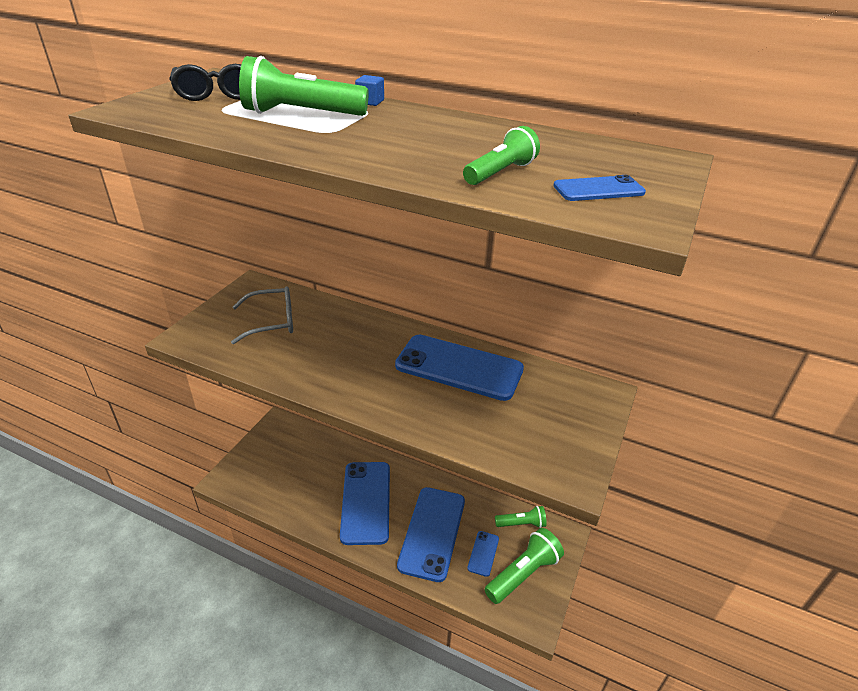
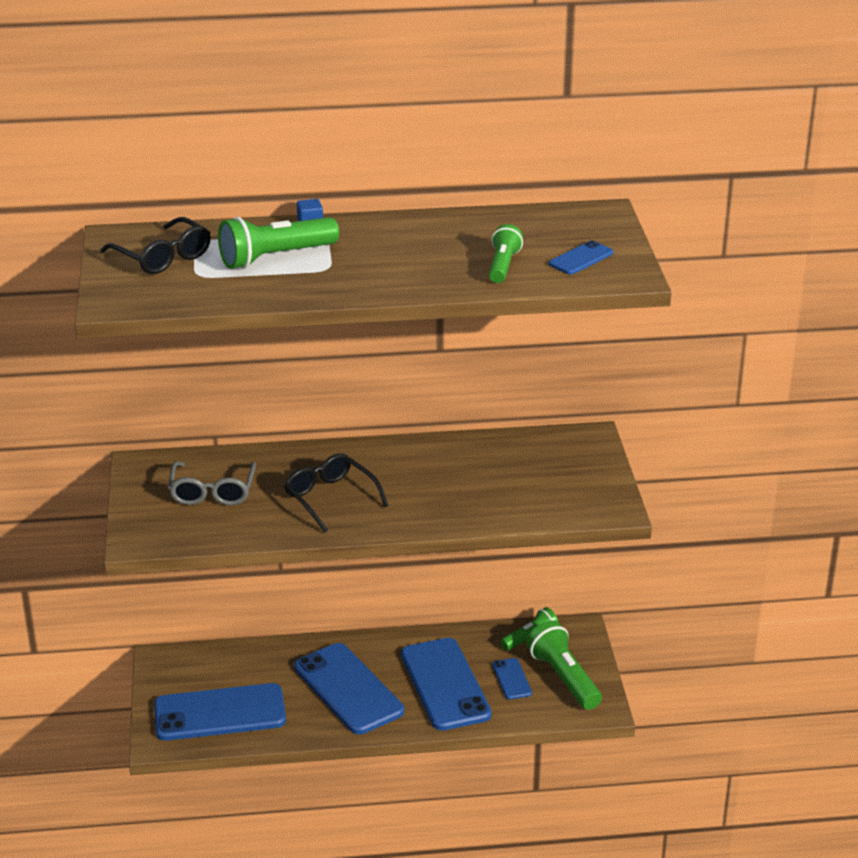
camera: 30 degrees left, 5 degrees down
grey glasses [231,286,293,344] -> grey glasses turned 135 degrees clockwise [168,461,256,505]
blue phone [395,335,524,401] -> blue phone moved to [154,683,286,741]
green flashlight [485,528,564,604] -> green flashlight turned 45 degrees counterclockwise [526,621,602,710]
none -> black glasses [284,453,389,533]

